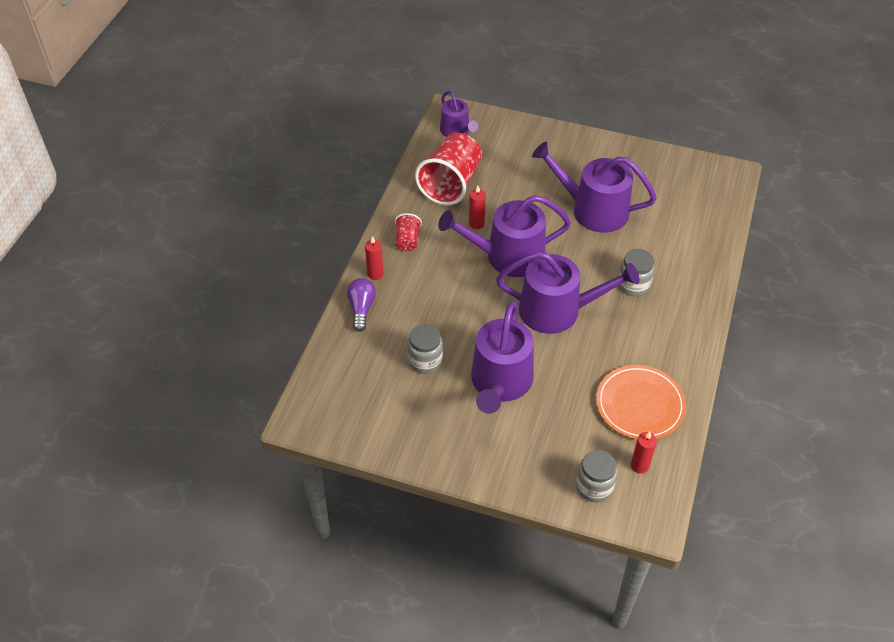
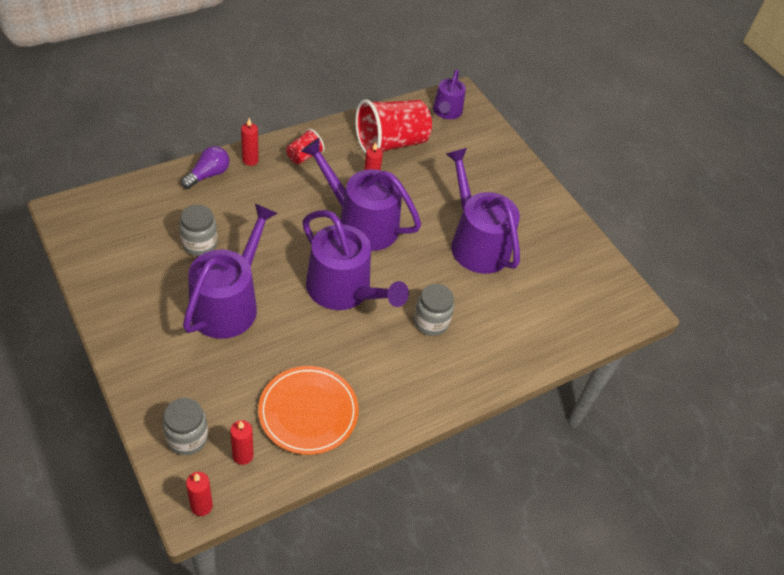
camera: 35 degrees right, 0 degrees up
purple watering can [471,301,534,414] -> purple watering can turned 150 degrees clockwise [183,204,278,339]
none -> red candle [186,472,213,516]

